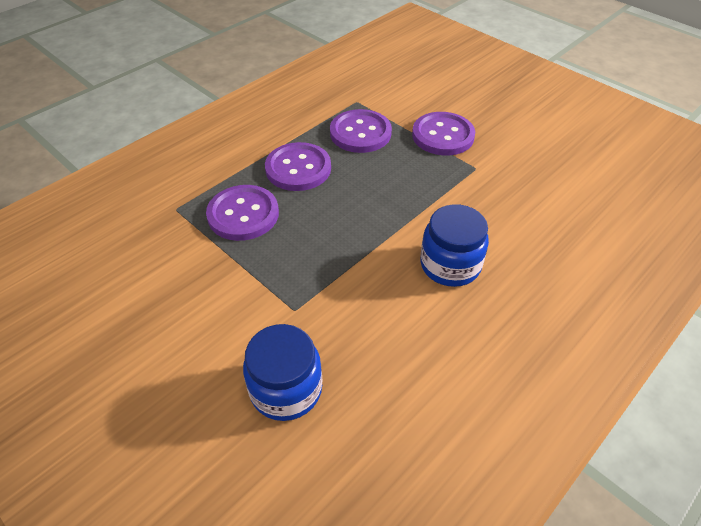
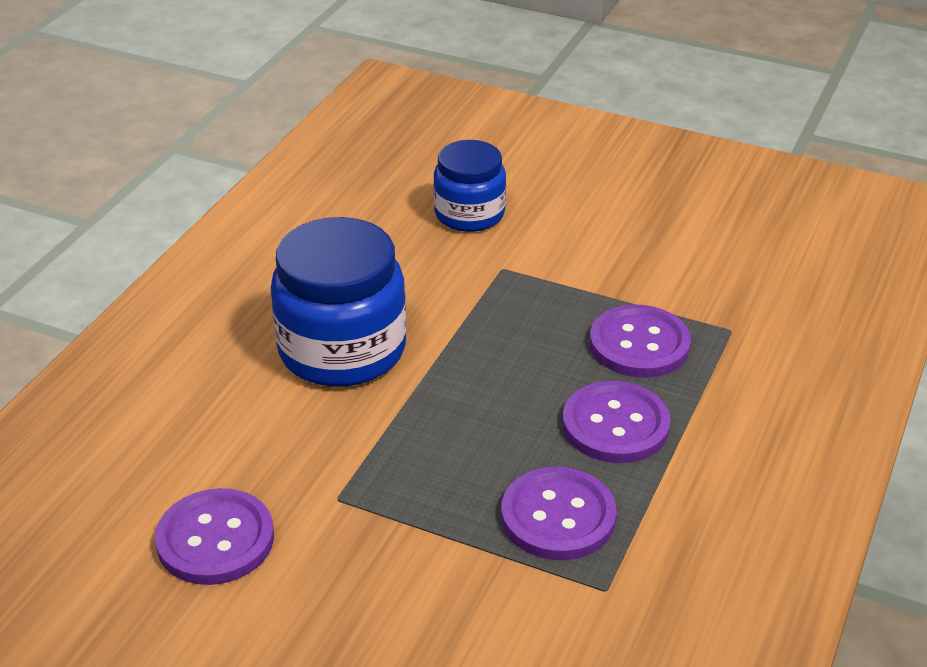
camera: 160 degrees right, 10 degrees down
purple button [412,112,475,155] -> purple button moved to [155,488,274,585]
blue jar [420,204,489,287] -> blue jar [271,217,407,387], size x1.60

